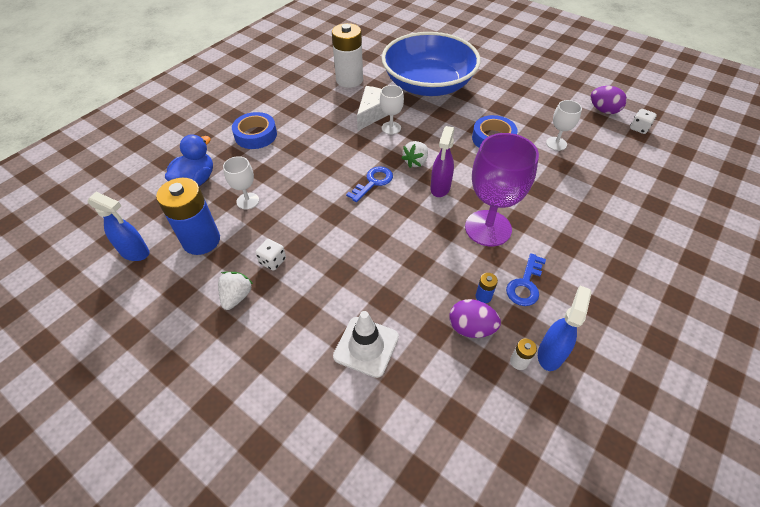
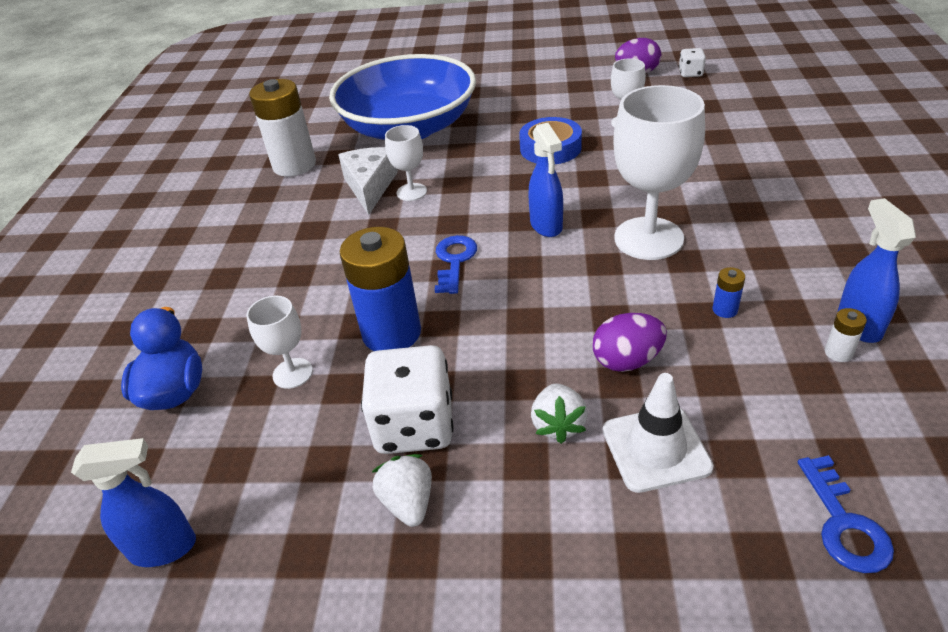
camera: 30 degrees left, 10 degrees down
blue battery [156,178,220,255] -> blue battery moved to [339,227,421,351]
blue tape [232,112,277,149] -> none
white dice [255,239,286,271] -> white dice [361,345,454,454], size x2.08
white strawberry [401,141,428,168] -> white strawberry moved to [531,383,588,444]
purple spray bottle [430,126,454,197] -> blue spray bottle [528,123,563,237]
purple egg [449,299,501,338] -> purple egg moved to [592,313,667,372]
purple goblet [465,133,539,246] -> white goblet [613,85,705,260]
blue key [506,253,546,306] -> blue key moved to [798,455,894,573]

